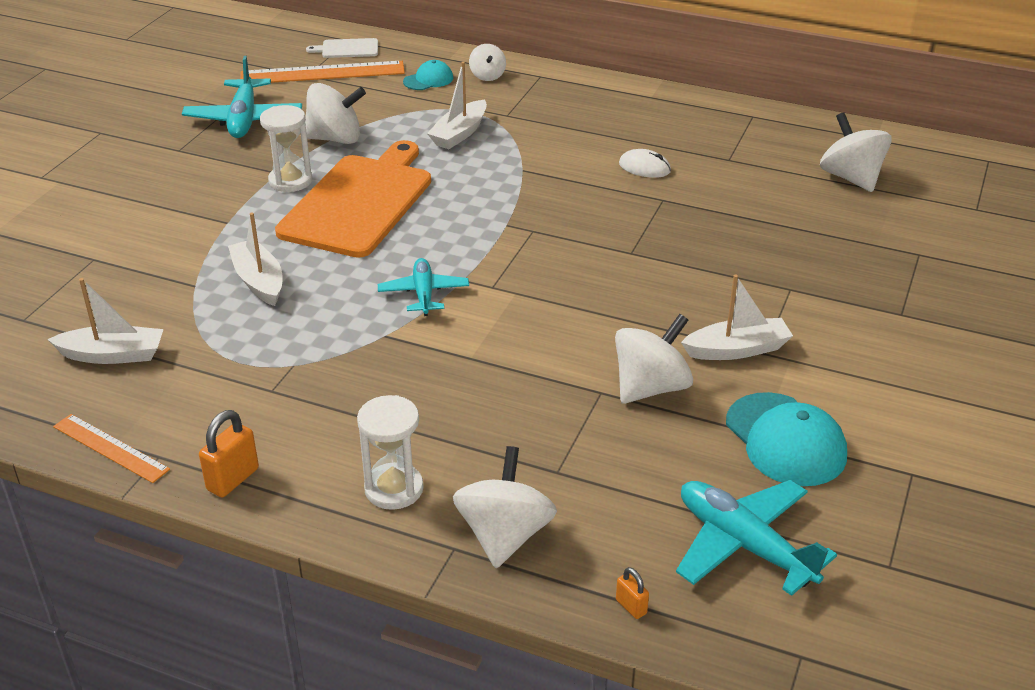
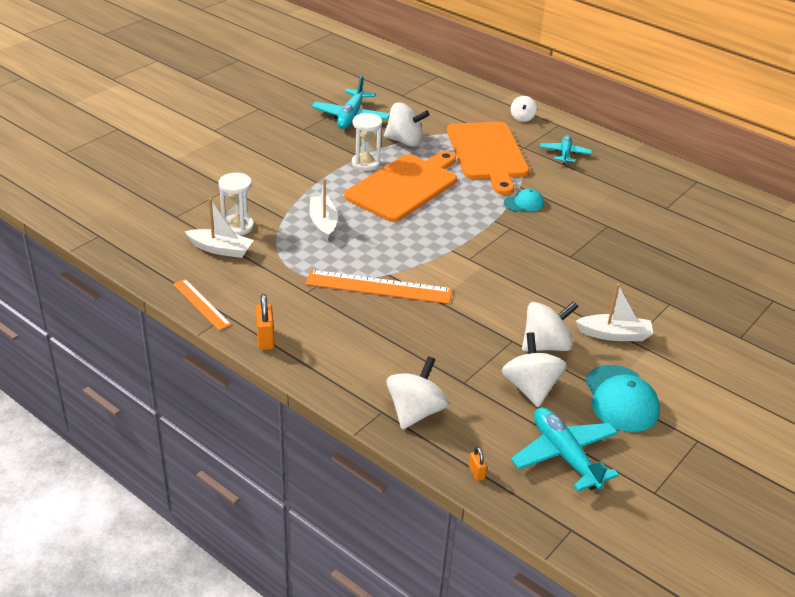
camera: 15 degrees right, 0 degrees up
orange padlock [199,410,259,497] -> orange padlock turned 60 degrees counterclockwise [256,294,275,350]
orange ruler [240,61,405,83] -> orange ruler moved to [306,270,452,304]
white cutting board [306,38,378,58] -> none
white hourglass [357,395,423,510] -> white hourglass moved to [219,173,254,235]
turquoise plane [378,258,469,316] -> turquoise plane moved to [540,135,592,165]
turquoise cap [403,60,453,90] -> turquoise cap moved to [504,189,544,212]
white boat [427,62,487,149] -> orange cutting board [447,122,529,195]
white mouse [619,149,671,178] -> none
white spinning top [820,113,892,192] -> white spinning top moved to [502,332,567,407]

